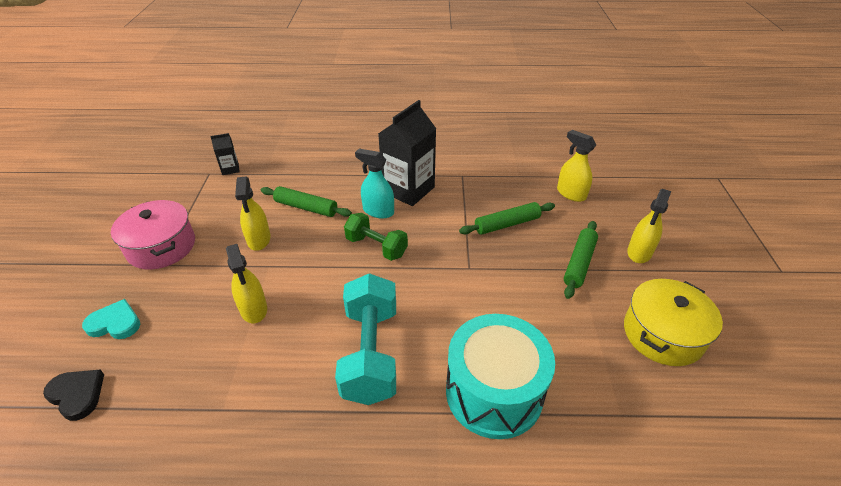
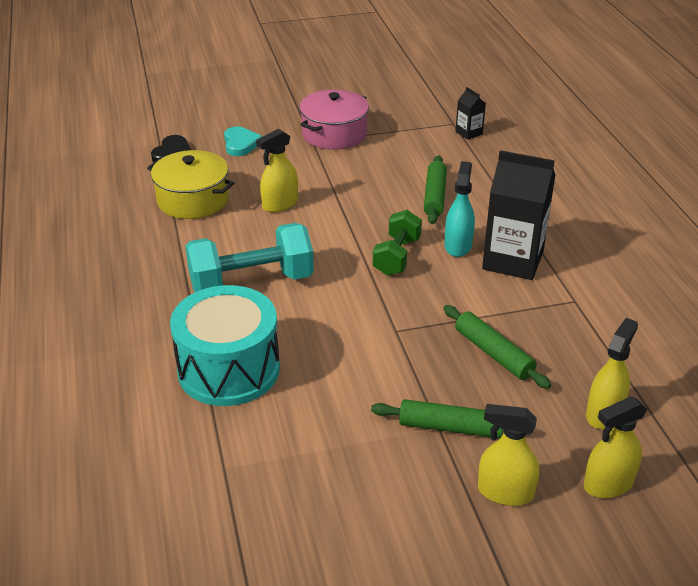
camera: 75 degrees right, 5 degrees down
yellow spray bottle [235,176,271,251] -> yellow spray bottle moved to [584,396,647,498]
yellow pot [624,279,723,366] -> yellow pot moved to [147,150,234,219]

